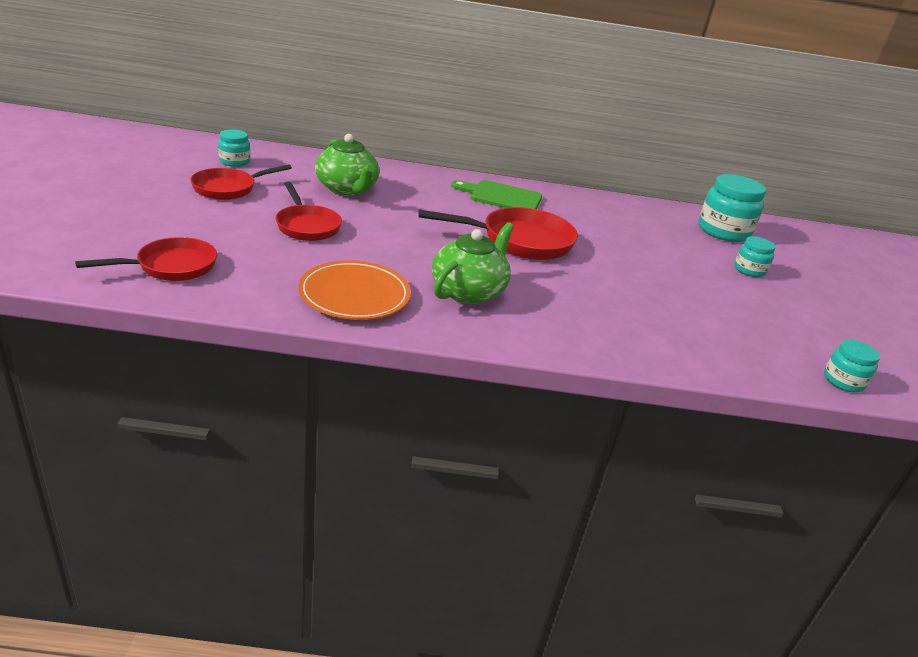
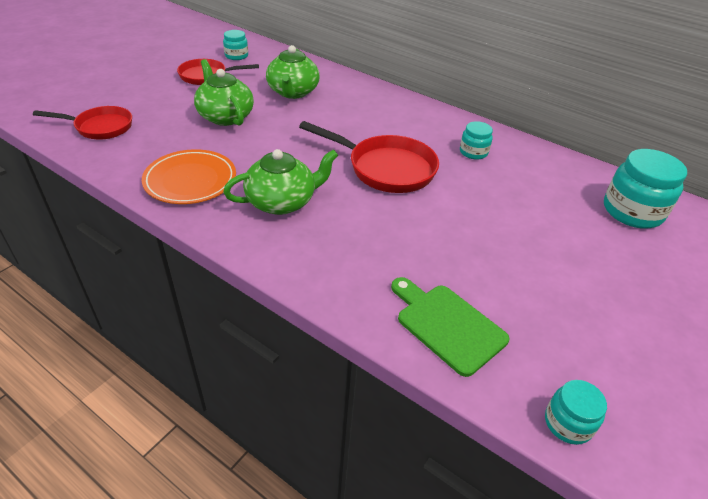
camera: 35 degrees right, 10 degrees up
red pan [276,181,342,241] -> green teapot [194,59,254,126]
green cutting board [451,180,542,209] -> green cutting board moved to [391,277,509,377]
turquoise jar [734,236,775,277] -> turquoise jar moved to [460,121,493,160]

